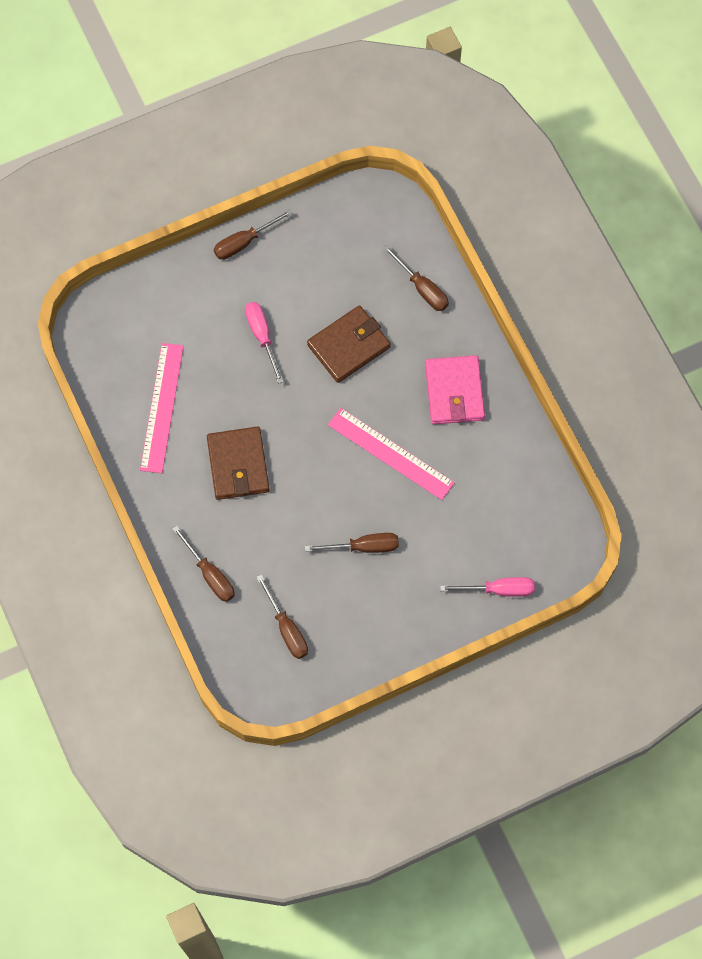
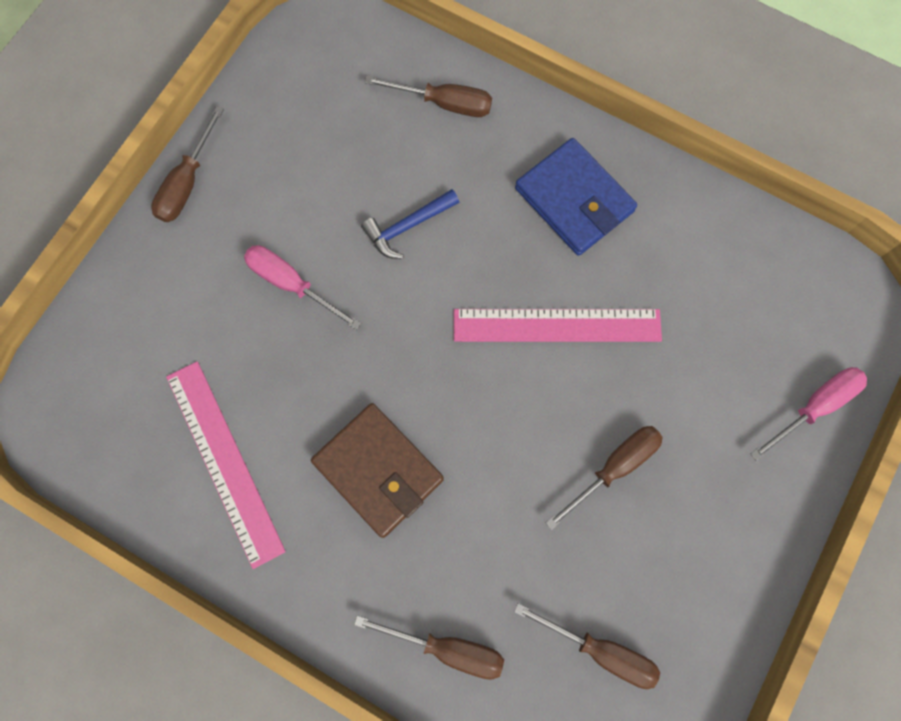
camera: 35 degrees left, 5 degrees up
brown wallet [307,305,391,383] -> blue hammer [361,189,459,259]
pink wallet [425,355,485,424] -> blue wallet [515,138,637,256]

